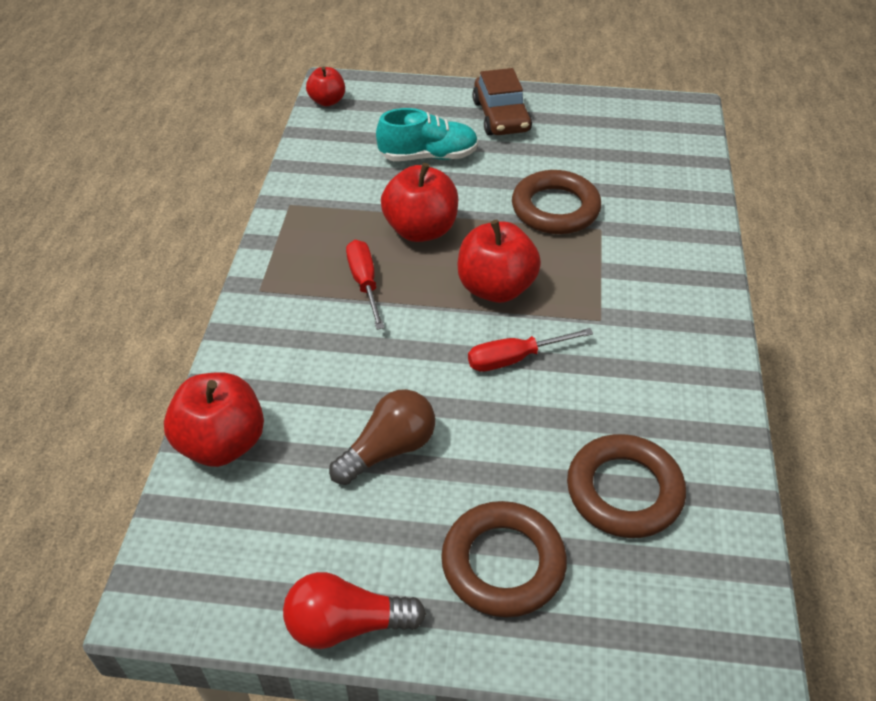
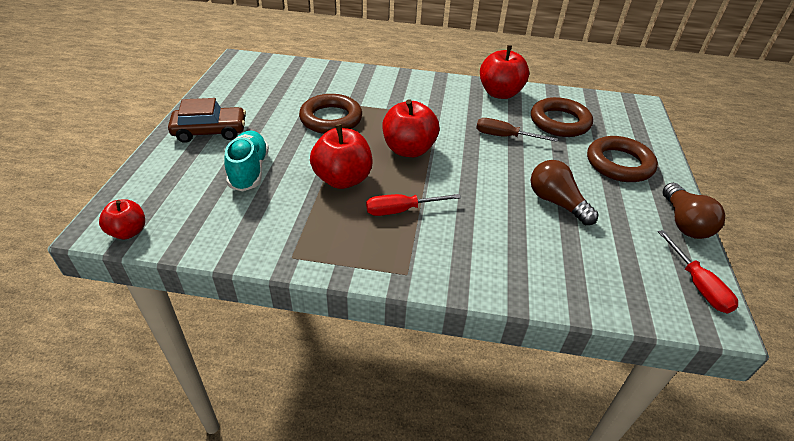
camera: 90 degrees left, 5 degrees down
red apple [164,372,264,467] -> red apple moved to [480,45,529,99]
red light bulb [283,572,426,649] -> brown light bulb [663,183,725,239]
red screwdriver [468,328,593,372] -> red screwdriver moved to [658,230,738,314]
none -> brown screwdriver [476,118,558,142]

